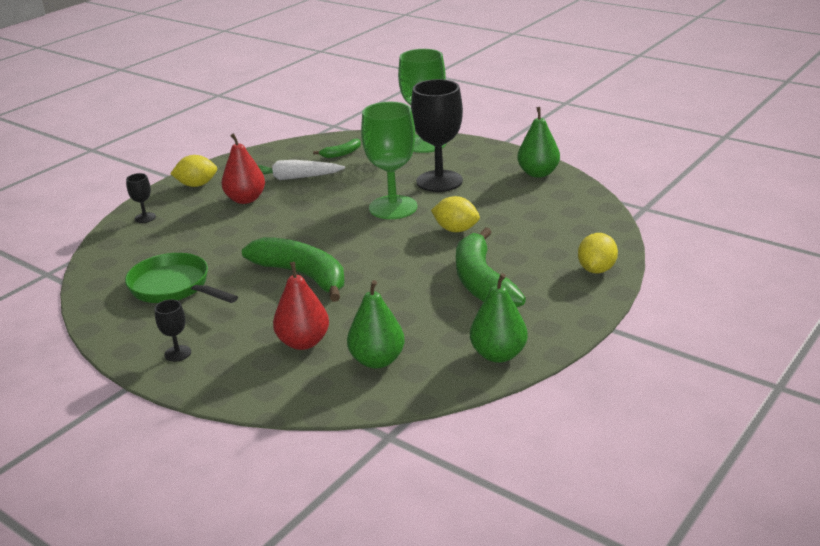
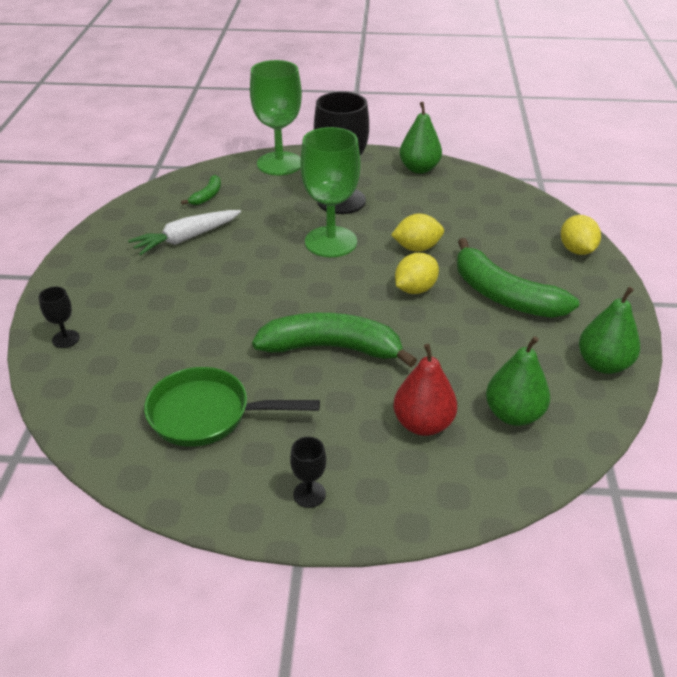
camera: 35 degrees left, 10 degrees up
yellow lemon [170,155,217,187] -> yellow lemon moved to [395,253,439,294]
red pear [221,134,265,204] -> none

